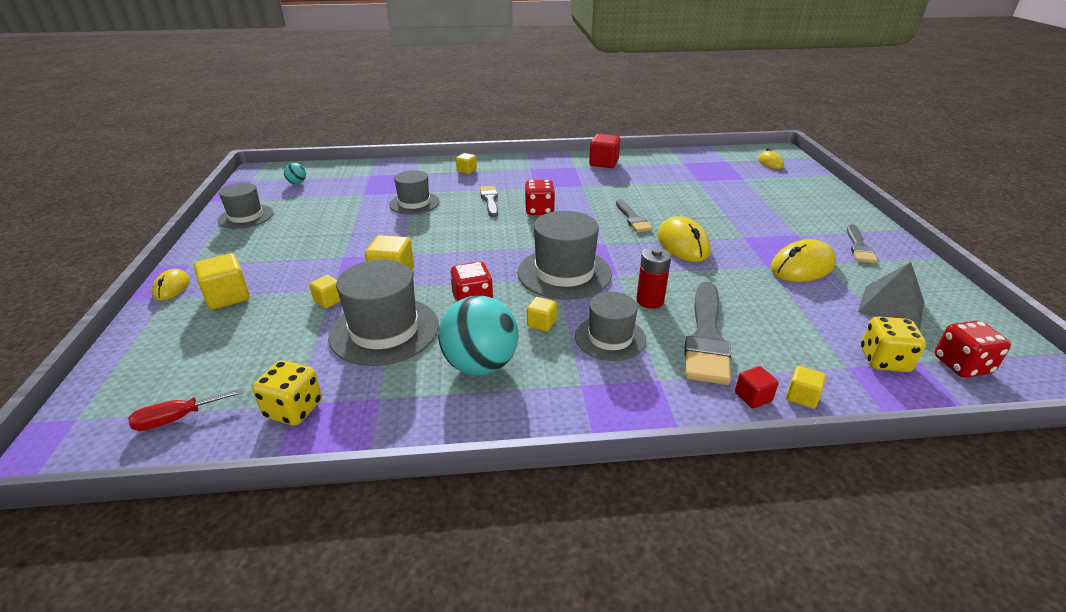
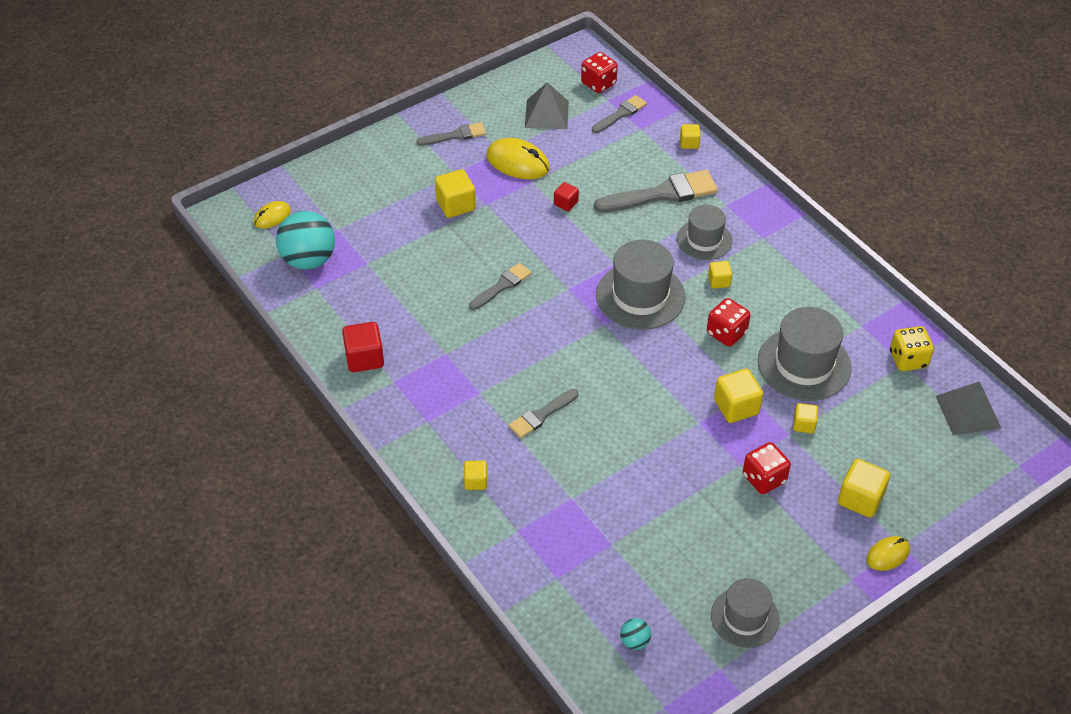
camera: 120 degrees left, 15 degrees up
red screwdriver [128,388,243,431] -> grey pyramid [936,381,1001,435]
grey hat [389,170,439,214] -> none
turquoise ball [438,296,518,375] -> turquoise ball moved to [276,211,335,270]
red dice [524,180,555,215] -> red dice moved to [743,442,791,494]
red battery [636,247,671,309] -> none
yellow mouse [658,216,711,262] -> none
red cube [735,366,779,408] -> red cube moved to [554,182,579,211]
yellow dice [861,317,926,372] -> grey brush [592,95,647,133]
none -> yellow cube [435,169,476,218]

